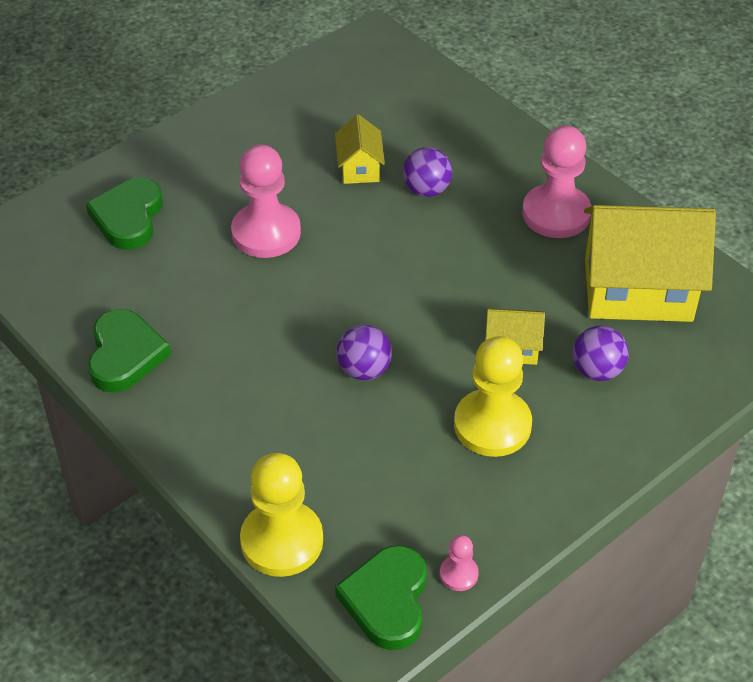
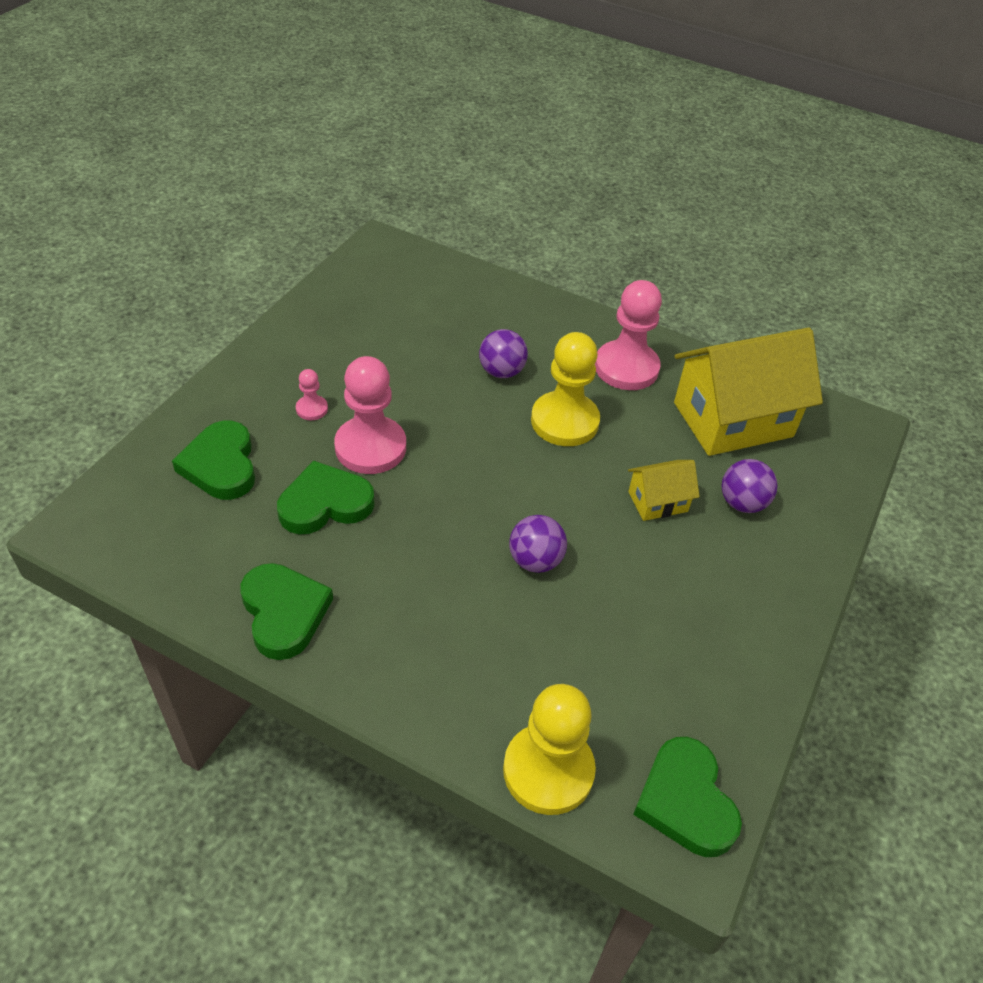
camera: 25 degrees left, 0 degrees up
yellow house [335,114,385,184] -> none
pink pawn [440,535,479,591] -> pink pawn moved to [296,369,328,420]
yellow pawn [454,336,532,457] -> yellow pawn moved to [531,332,600,446]
none -> green heart [277,460,375,535]

